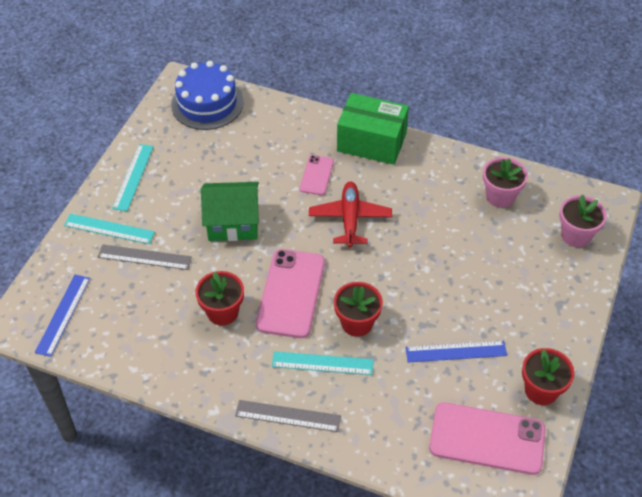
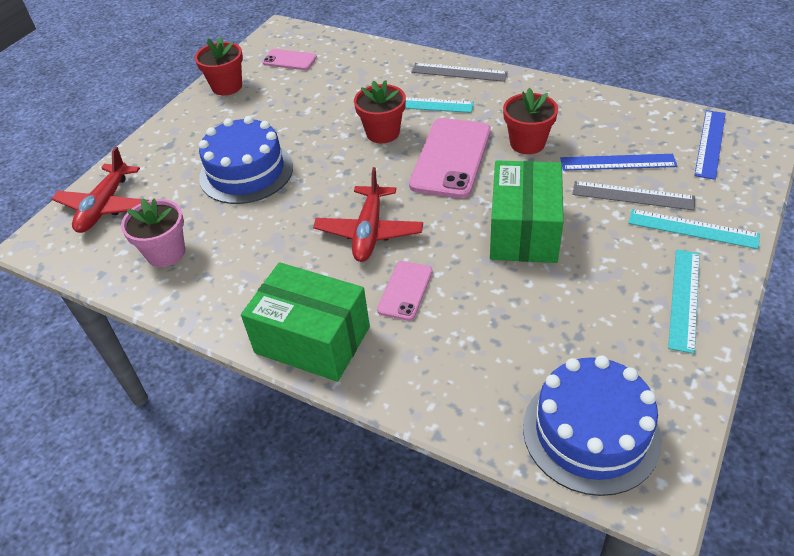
camera: 170 degrees left, 5 degrees down
green house [201,182,259,241] -> green box [490,160,564,263]
blue ruler [406,341,507,362] -> blue ruler moved to [560,154,677,171]
pink phone [429,402,546,475] -> pink phone [262,49,317,70], size x0.53
pink flower pot [559,194,607,247] -> red plane [52,147,149,233]
none -> blue cake [199,116,293,204]

